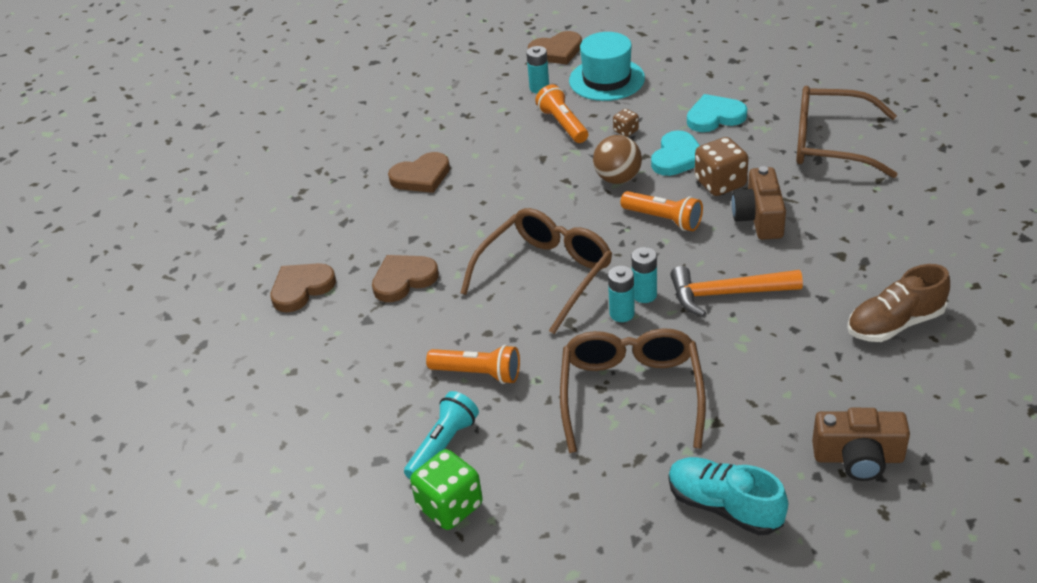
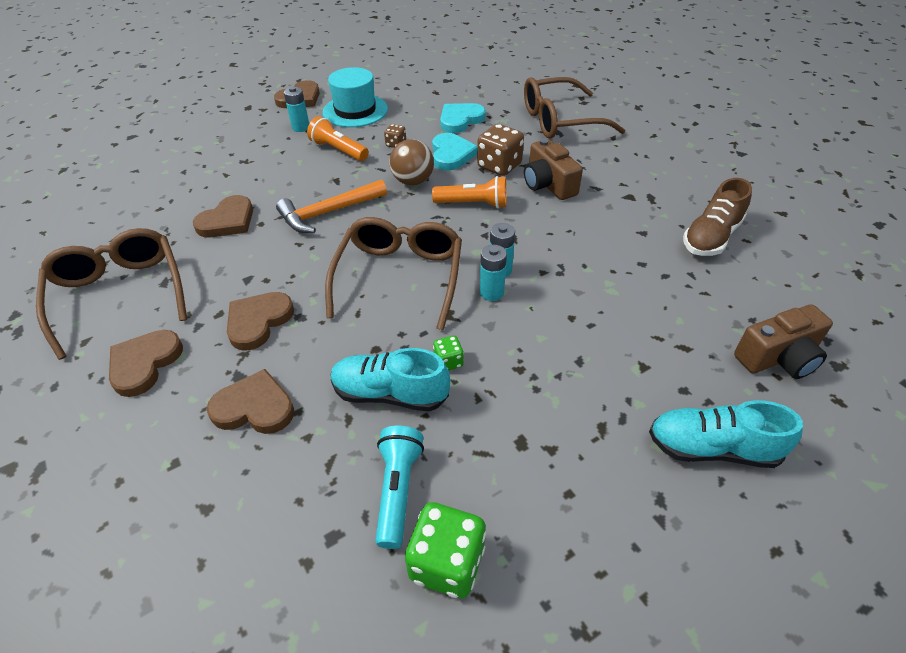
camera: 30 degrees left, 5 degrees up
orange flashlight [426,345,520,384] -> turquoise shoe [331,348,450,412]
brown glasses [560,328,706,453] -> brown glasses moved to [36,228,187,360]
orange hammer [670,266,803,317] -> orange hammer moved to [276,179,387,233]
none -> brown heart [207,369,294,434]
none -> green dice [433,336,464,370]

